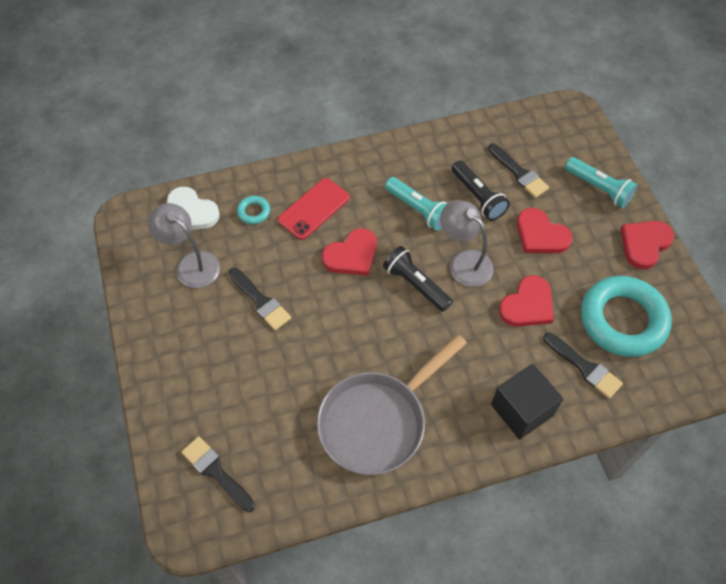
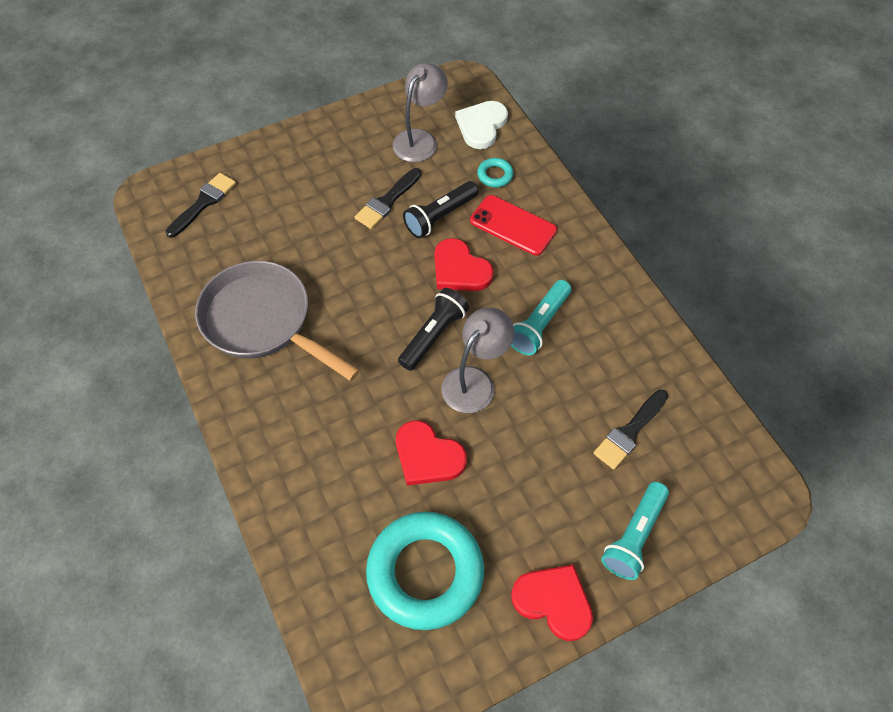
camera: 80 degrees right, 0 degrees up
black flashlight [451,160,510,221] -> black flashlight moved to [403,181,479,238]
black cube [491,364,563,440] -> none
red heart [517,208,572,253] -> none
black brush [543,333,623,399] -> none

